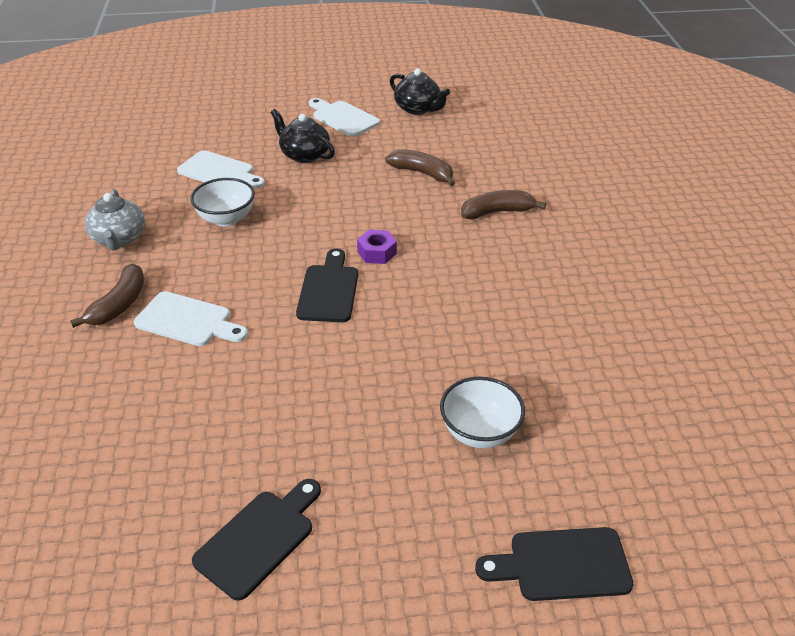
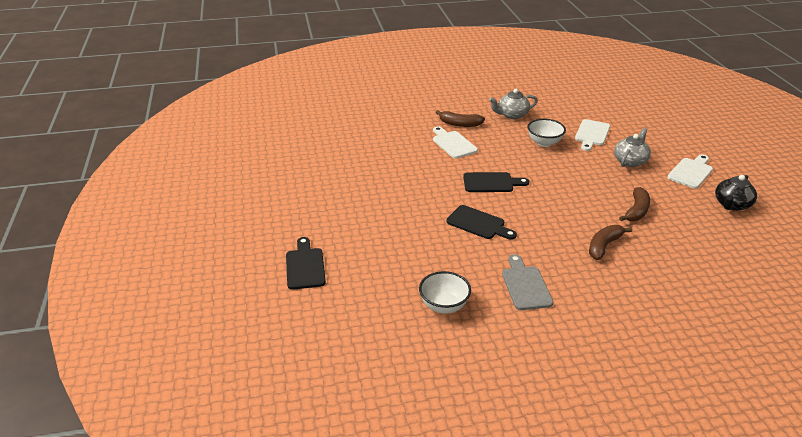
camera: 85 degrees right, 5 degrees down
white cutting board [134,291,248,346] -> white cutting board turned 135 degrees clockwise [433,126,478,159]
black cutting board [192,479,321,601] -> black cutting board moved to [446,205,517,240]
black teapot [271,109,335,163] -> grey teapot [614,128,651,167]
purple nut [357,230,397,264] -> none
white bowl [440,377,525,448] -> white bowl moved to [419,271,471,313]
brown banana [461,190,546,220] -> brown banana turned 120 degrees counterclockwise [589,225,632,260]
none -> grey cutting board [502,254,553,310]

